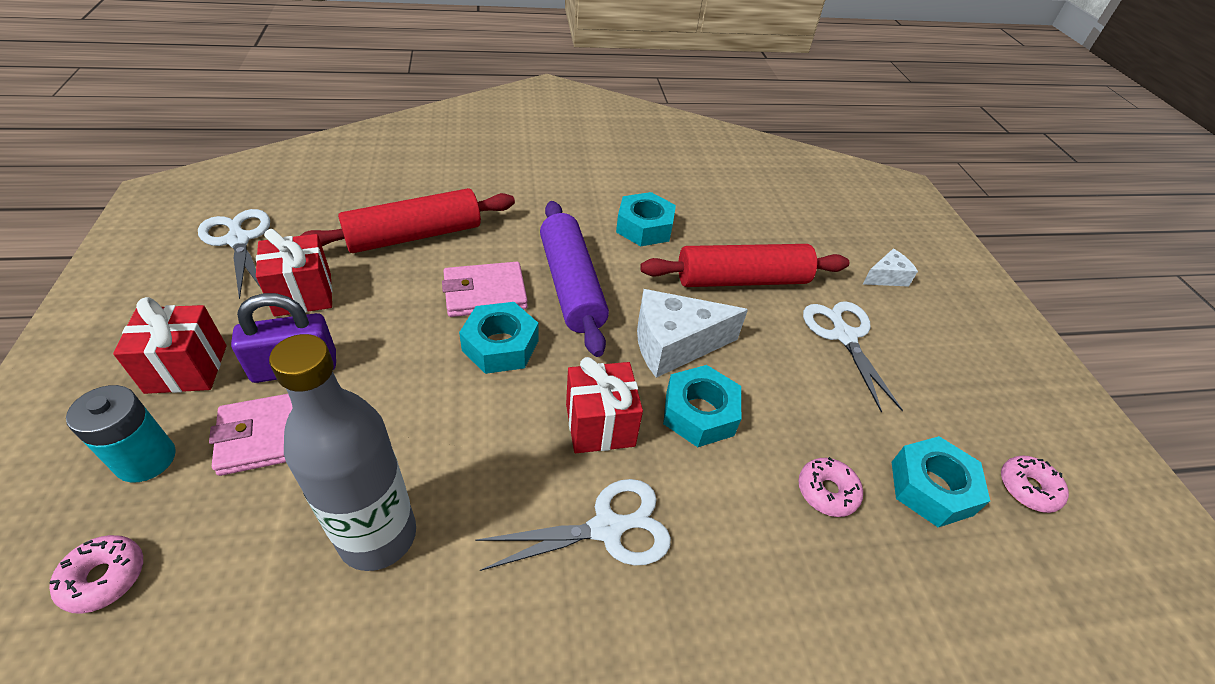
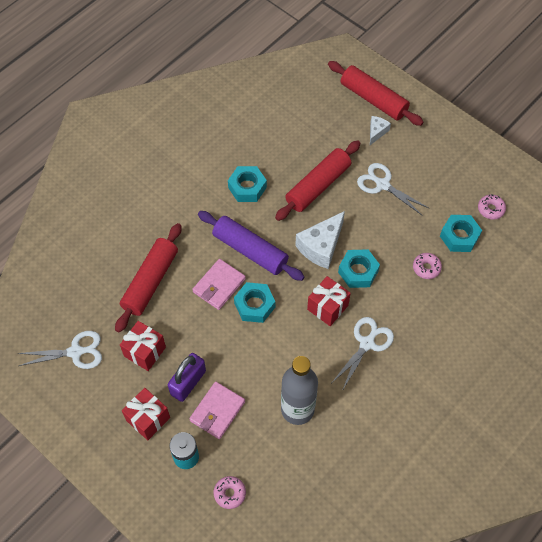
camera: 35 degrees left, 15 degrees up
white scissors [198,209,270,299] -> white scissors turned 150 degrees clockwise [17,331,102,369]
none -> red rolling pin [328,61,424,126]

